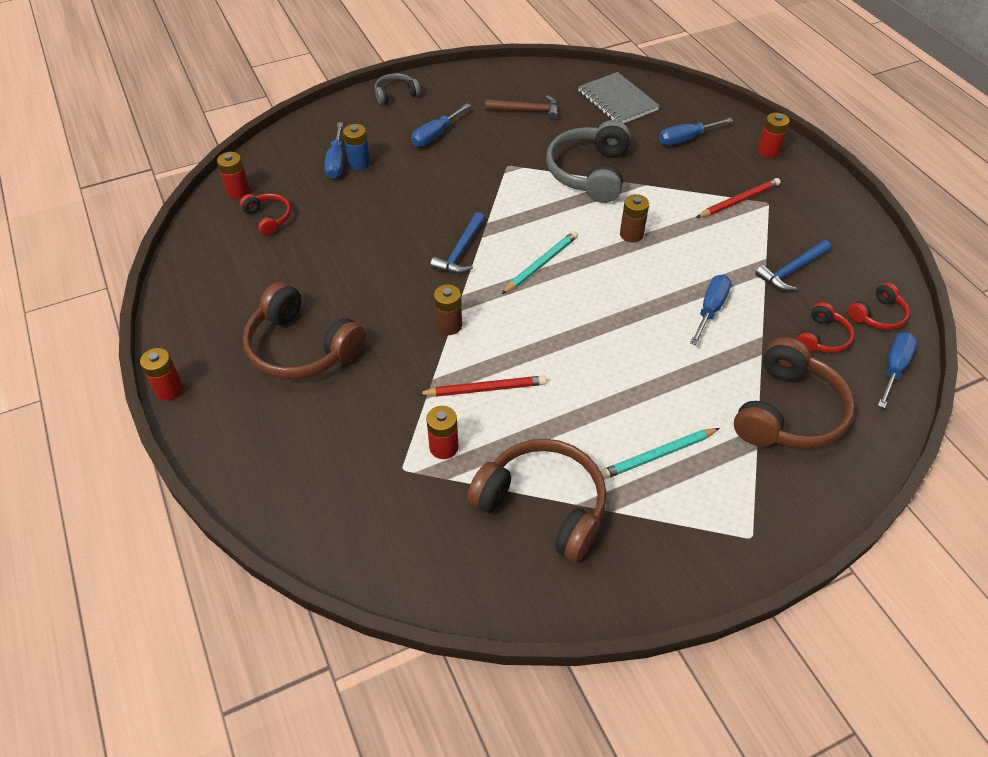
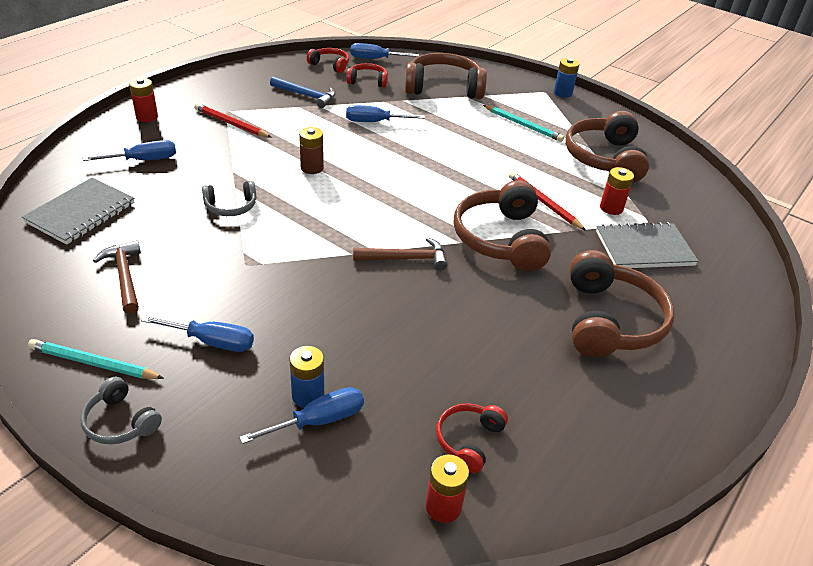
camera: 120 degrees left, 10 degrees down
red battery [140,348,183,400] -> none
blue hammer [430,212,485,274] -> brown hammer [353,238,447,271]
brown battery [434,284,462,335] -> brown headphones [453,180,551,271]
turquoise pencil [502,231,578,294] -> turquoise pencil moved to [28,339,164,379]
grey headphones [546,120,631,203] -> grey headphones [202,181,256,216], size x0.51
blue screwdriver [659,118,733,145] -> blue screwdriver turned 60 degrees counterclockwise [83,140,176,161]
none -> blue battery [554,58,579,98]
none -> grey notebook [596,222,698,268]

